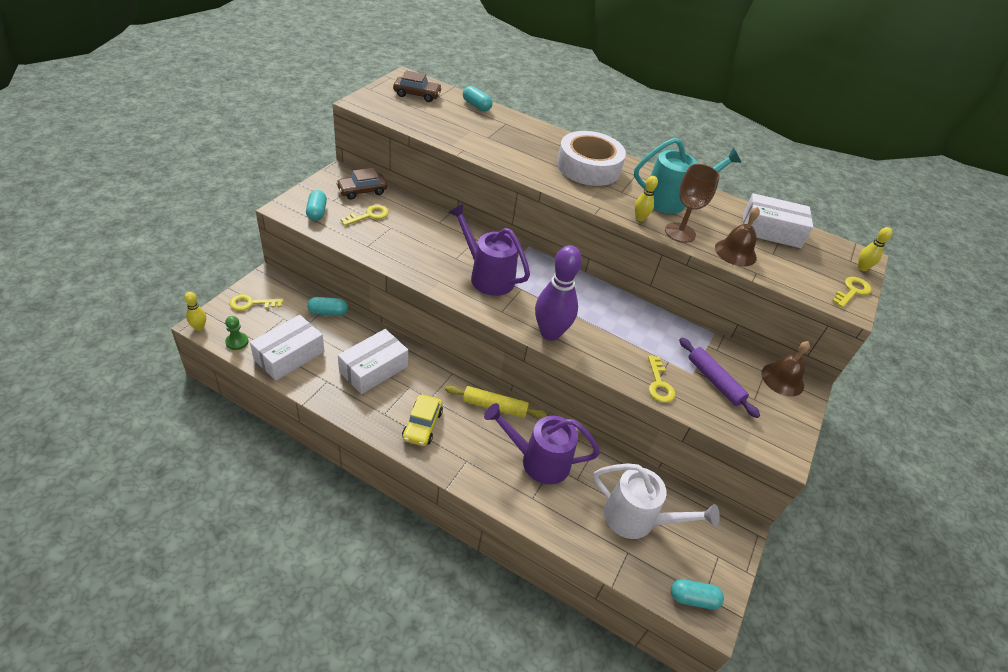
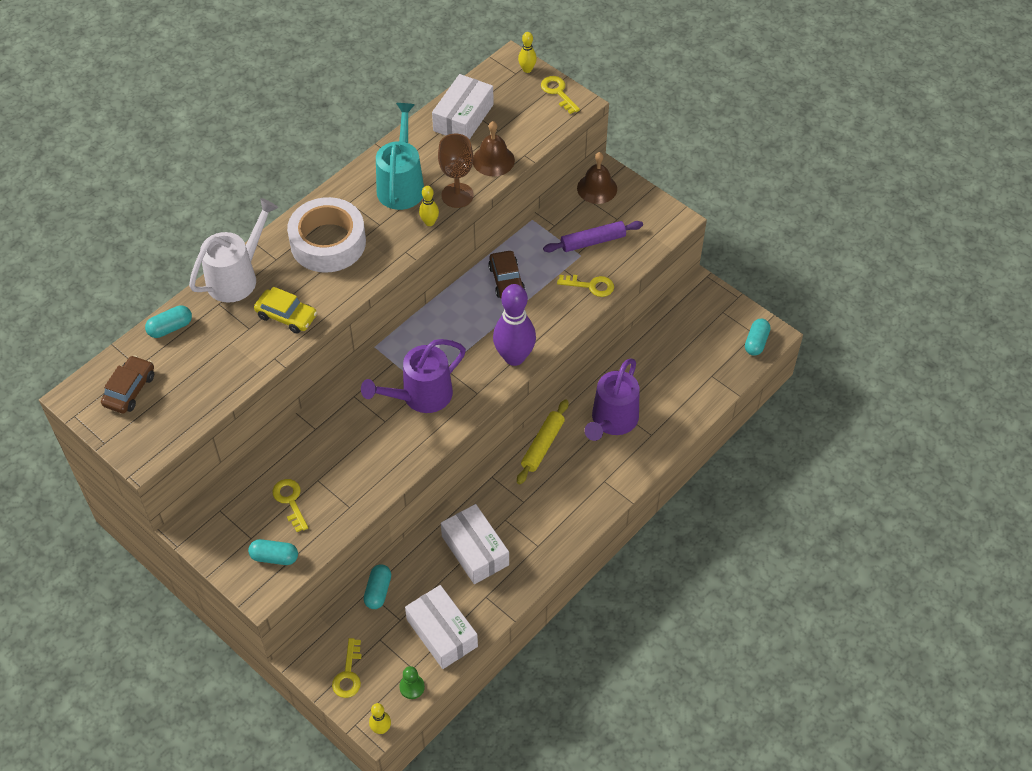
camera: 70 degrees left, 10 degrees up
brown car [336,168,387,200] -> brown car moved to [488,251,525,298]
yellow car [402,395,443,446] -> yellow car moved to [254,287,317,333]
white watering can [593,463,720,539] -> white watering can moved to [189,198,278,303]

